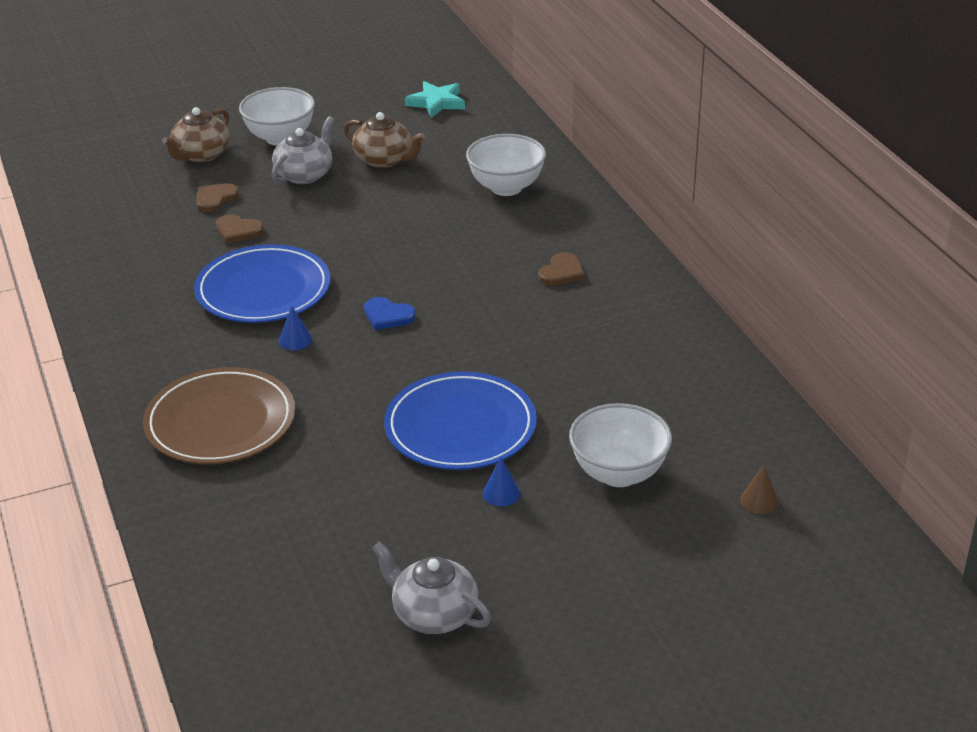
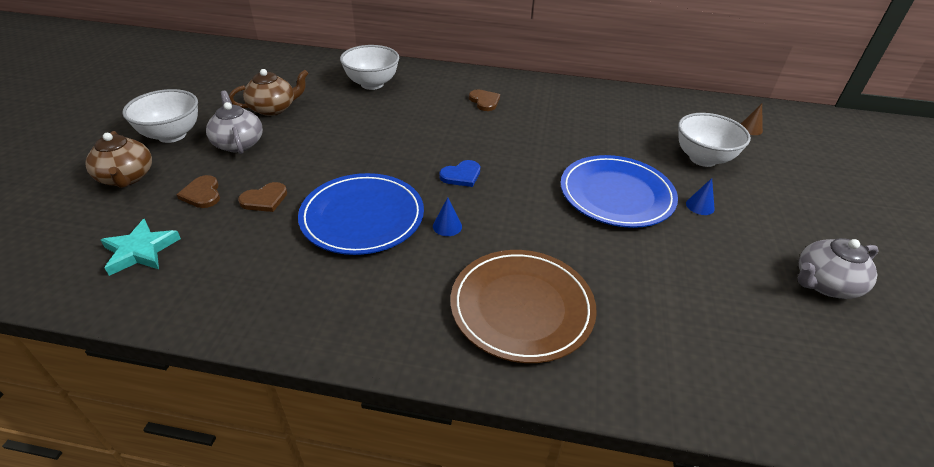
camera: 60 degrees left, 5 degrees up
turquoise star [405,81,465,118] -> turquoise star moved to [101,219,181,276]

